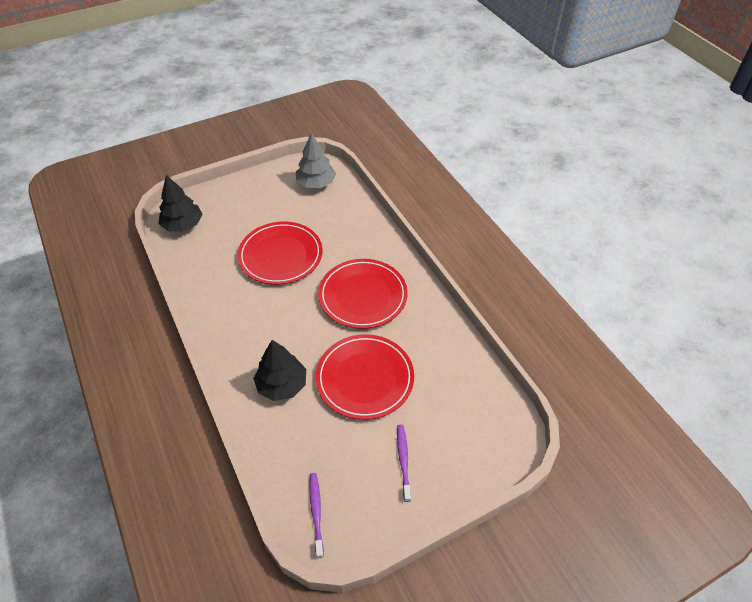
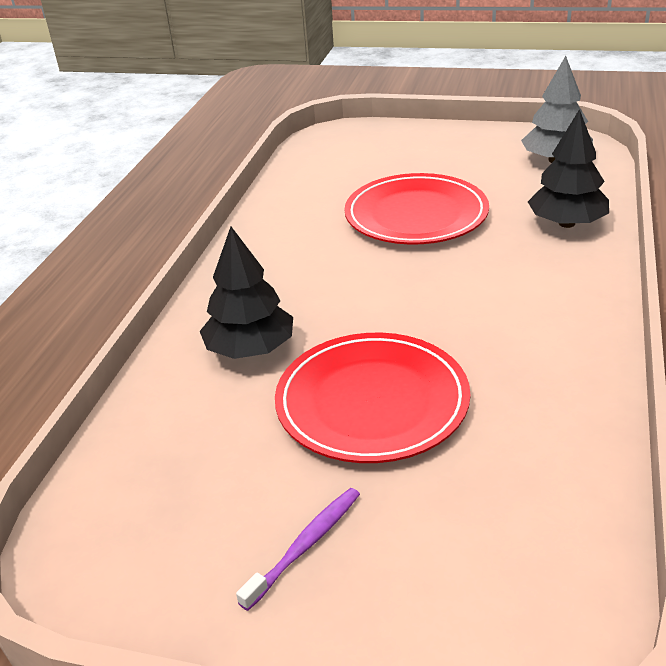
camera: 45 degrees right, 15 degrees down
black tree [159,175,203,232] -> black tree moved to [528,109,609,228]
purple toothbrush [309,473,324,558] -> none
red plate [318,259,408,329] -> none

